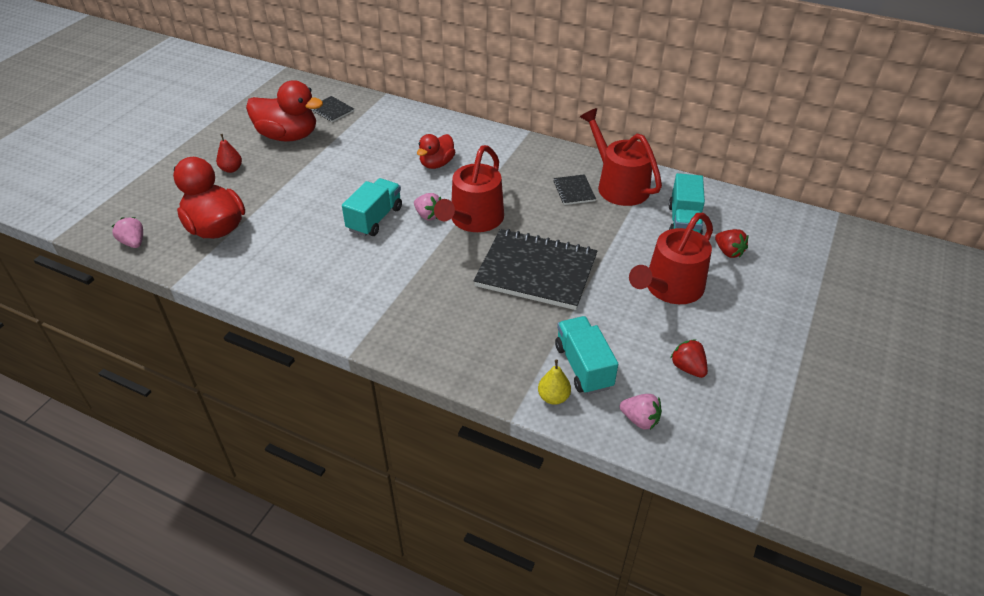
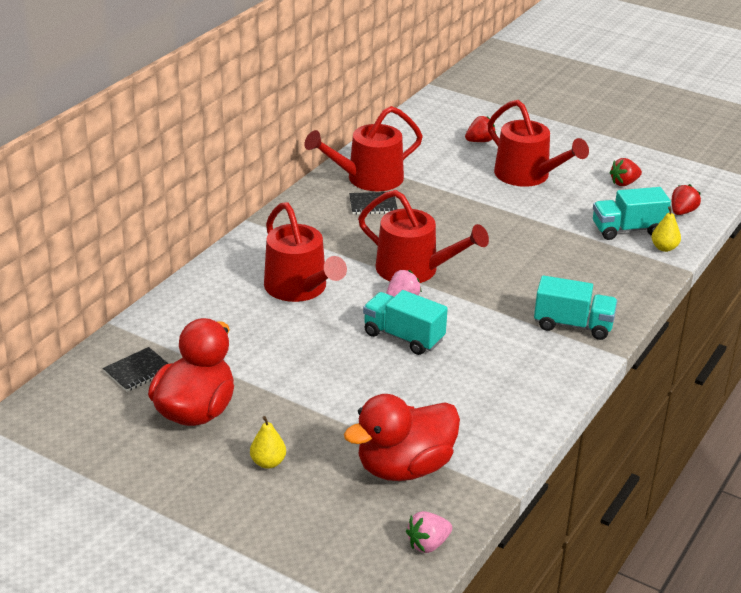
camera: 85 degrees left, 10 degrees down
red pear [216,134,242,173] -> yellow pear [250,416,286,469]
red duck [417,134,455,169] -> red watering can [264,202,347,302]
black notebook [473,229,598,310] -> none
pink strawberry [620,394,662,430] -> red strawberry [672,184,701,215]
turquoise truck [668,173,705,235] -> turquoise truck moved to [534,275,618,340]

